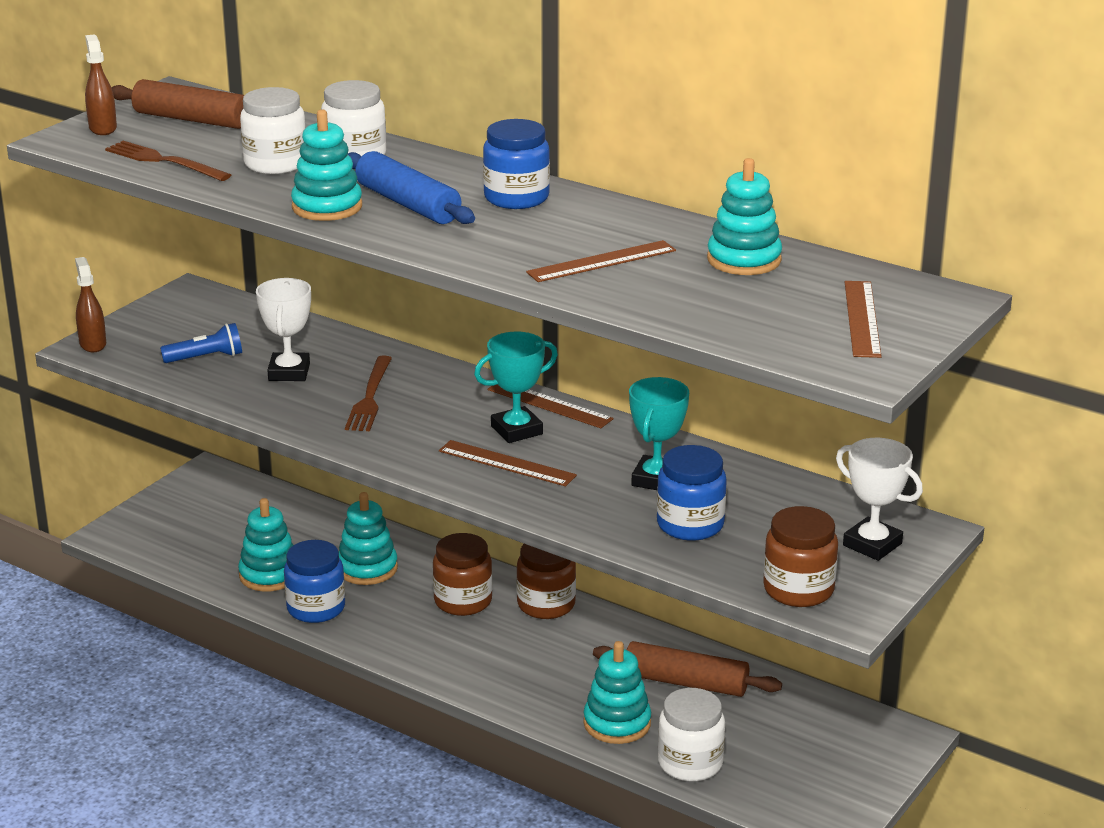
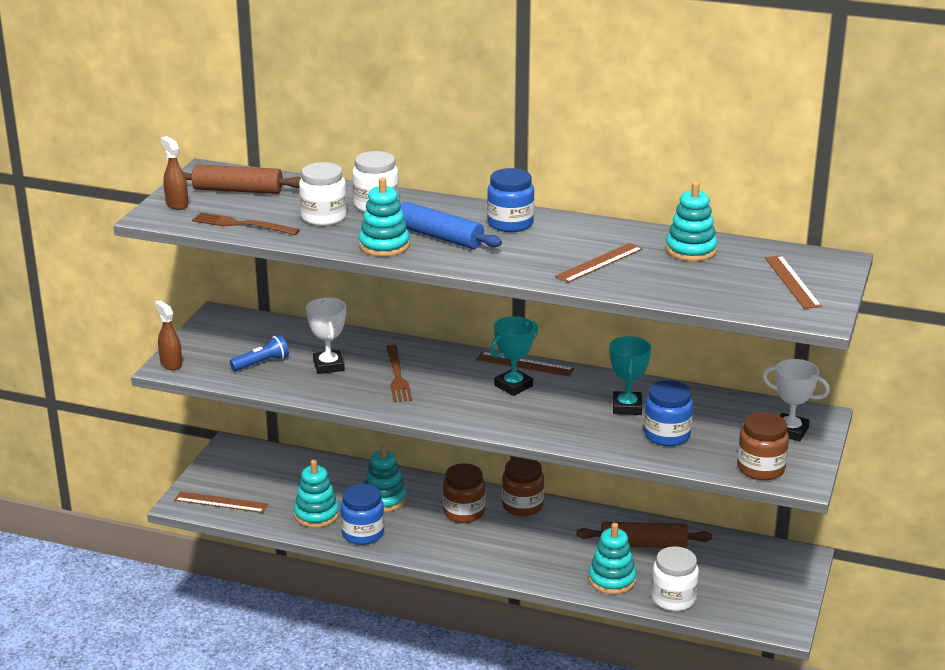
camera: 15 degrees left, 0 degrees up
brown ruler [439,440,577,487] -> brown ruler moved to [175,491,268,513]

